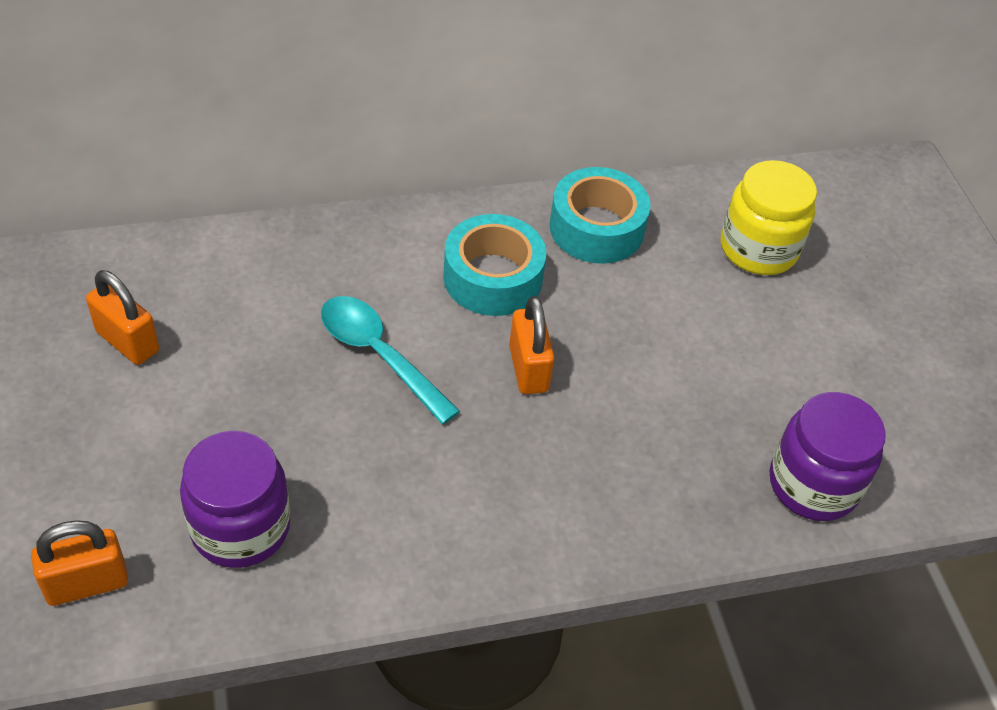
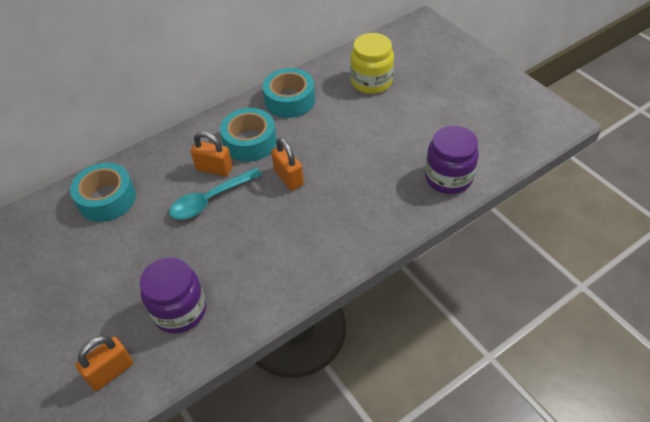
camera: 15 degrees left, 0 degrees up
orange padlock [86,270,159,365] -> orange padlock moved to [191,131,232,177]
turquoise spoon [321,296,460,424] -> turquoise spoon turned 60 degrees counterclockwise [169,168,262,220]
none -> turquoise tape [70,163,136,222]

